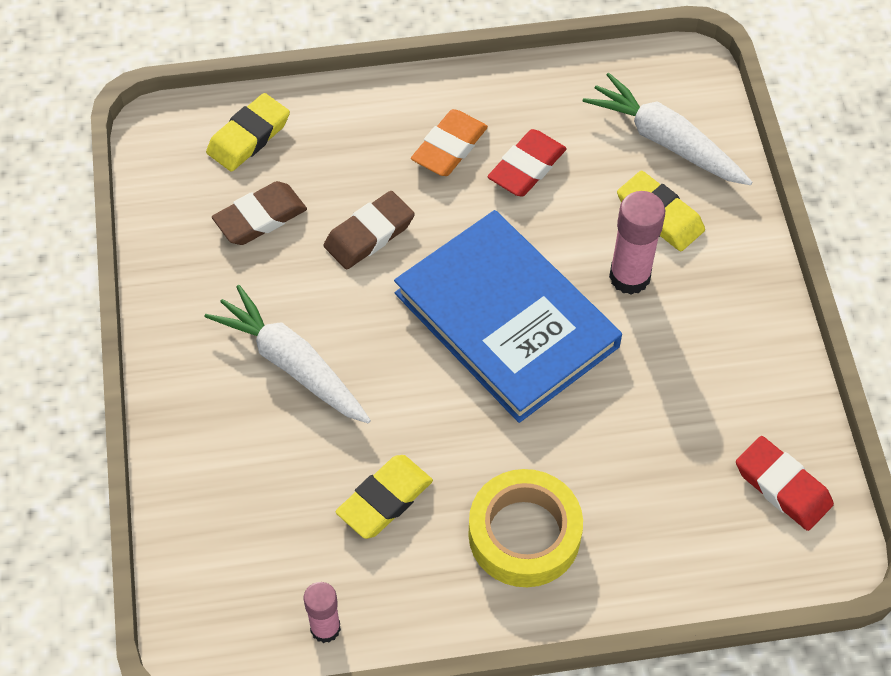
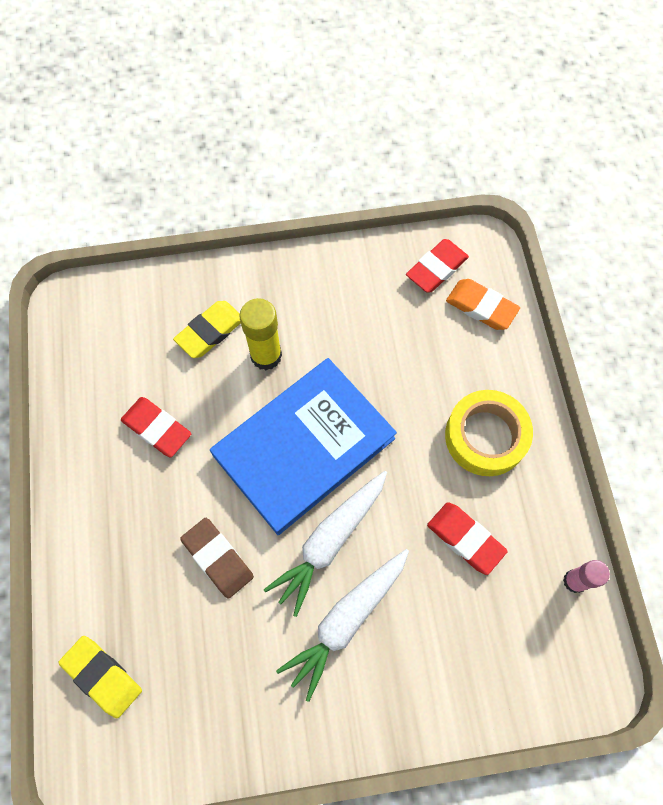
camera: 90 degrees left, 10 degrees up
brown eraser [212,181,307,245] -> none
yellow eraser [336,455,433,539] -> red eraser [427,502,508,575]
orange eraser [411,109,488,176] -> orange eraser moved to [446,279,520,330]
white carrot [583,73,752,185] -> white carrot moved to [264,471,387,617]
pink glue stick [609,191,665,295] -> yellow glue stick [239,298,282,370]

